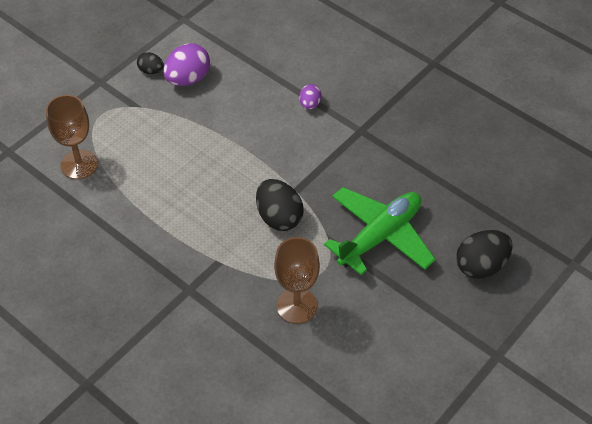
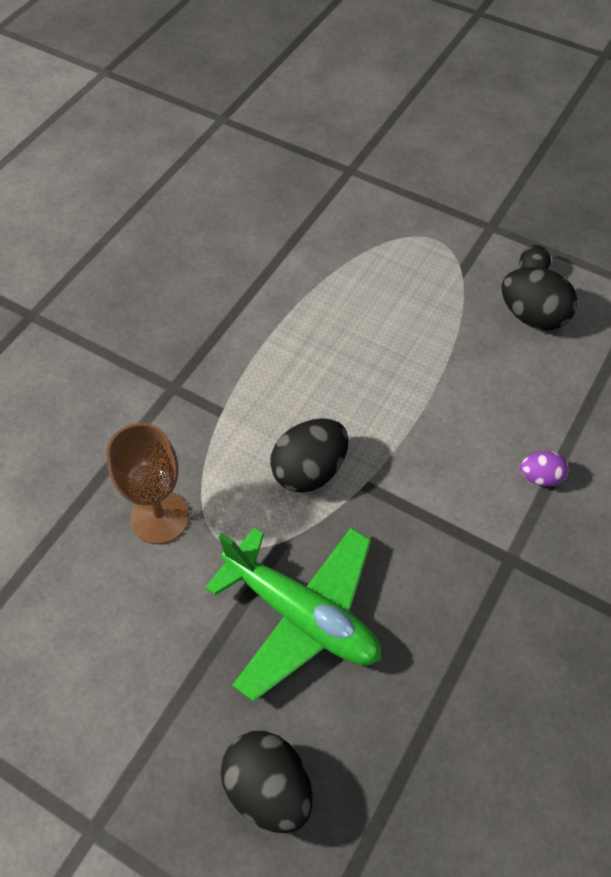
camera: 80 degrees right, 5 degrees up
brown goblet [46,95,98,179] -> none
purple egg [163,43,210,86] -> black egg [501,267,577,330]

